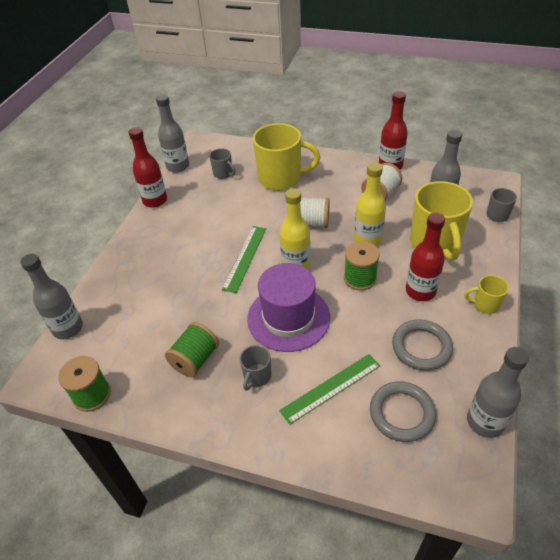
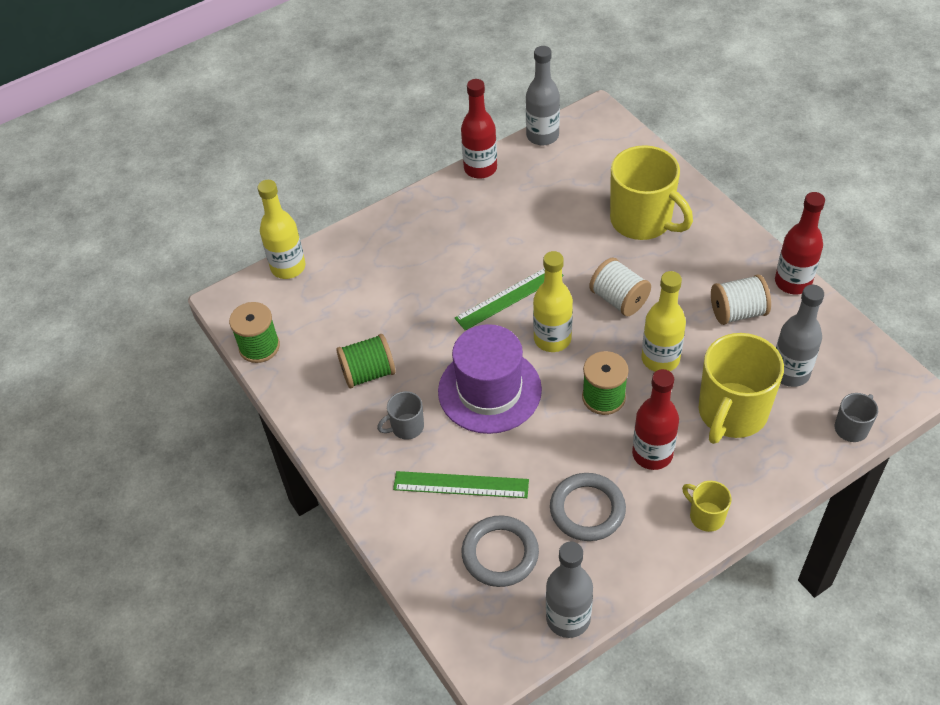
camera: 40 degrees right, 5 degrees up
grey bottle [21,254,83,339] -> yellow bottle [257,180,306,279]
grey mug [209,148,235,179] -> none

